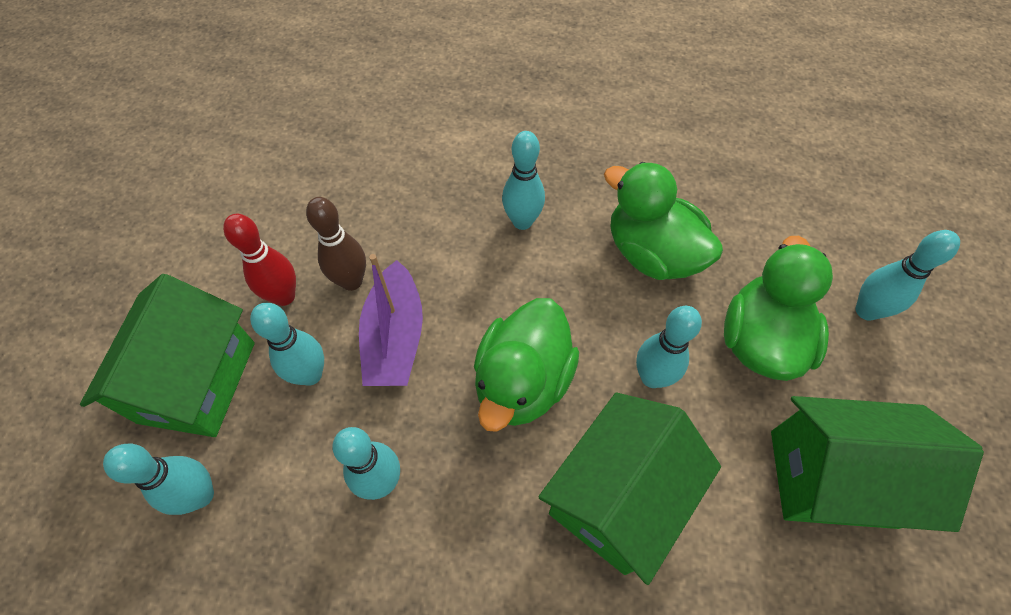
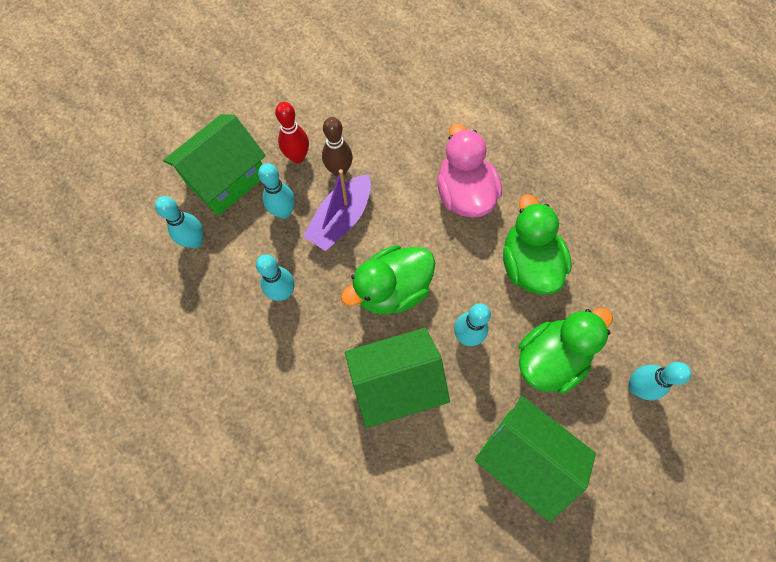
camera: 35 degrees right, 10 degrees up
turquoise bowling pin [502,131,545,230] -> pink duck [437,123,502,218]

